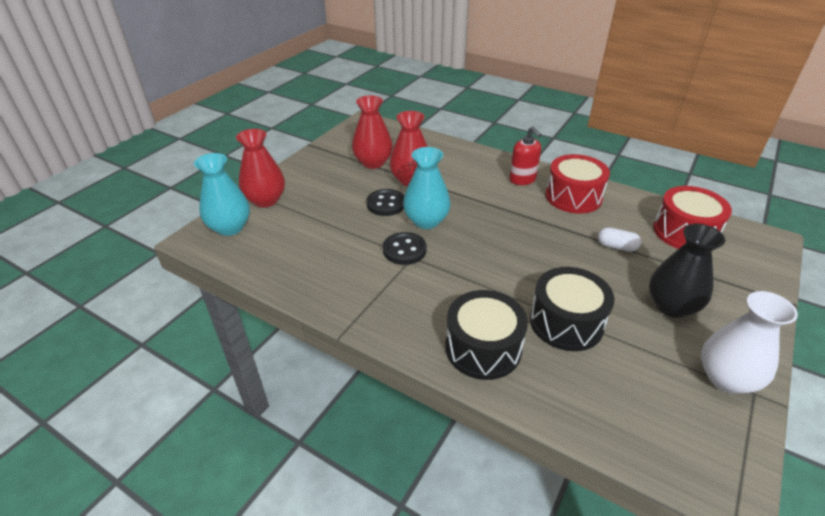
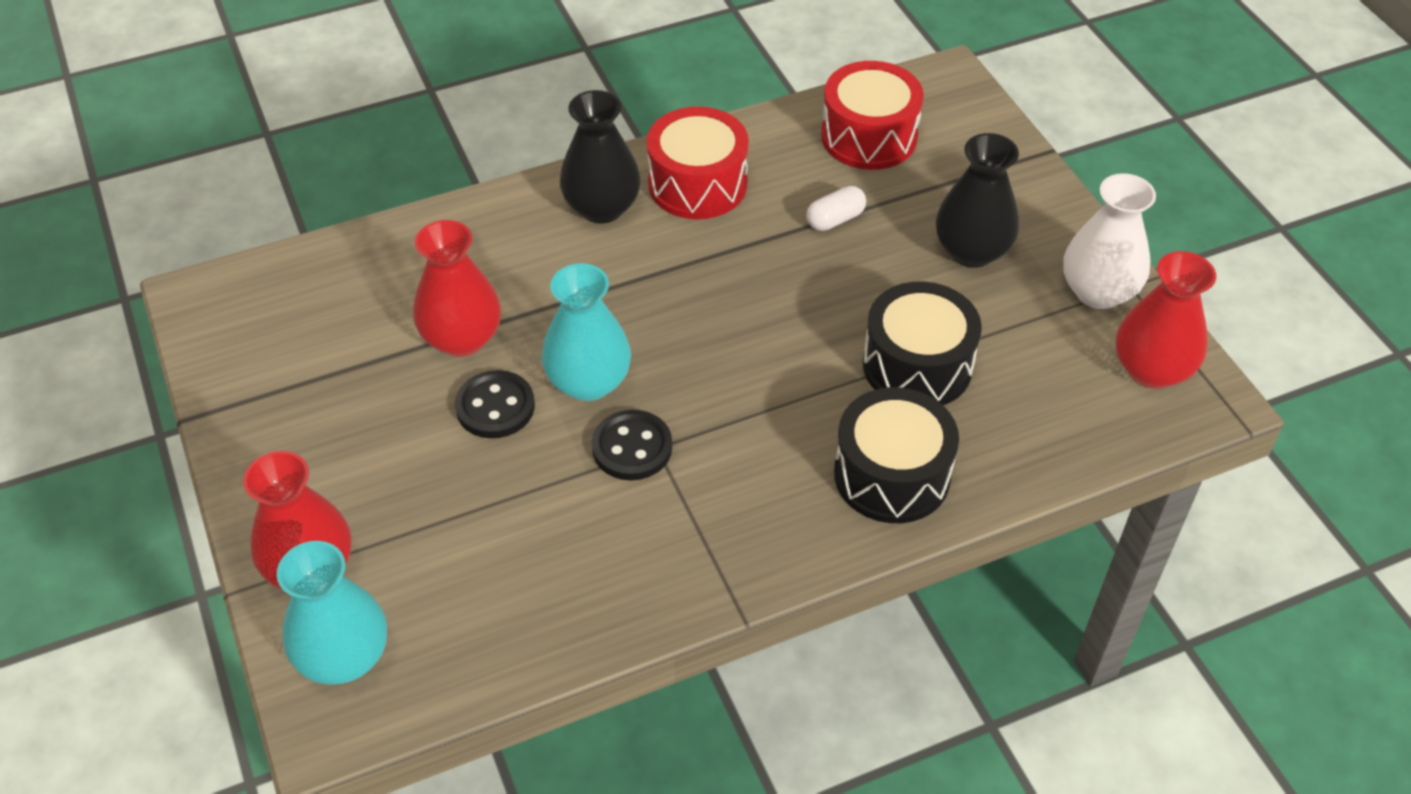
camera: 55 degrees left, 10 degrees up
red vase [352,95,393,169] -> red vase moved to [1116,251,1216,389]
red soap dispenser [509,127,541,185] -> black vase [560,90,641,223]

